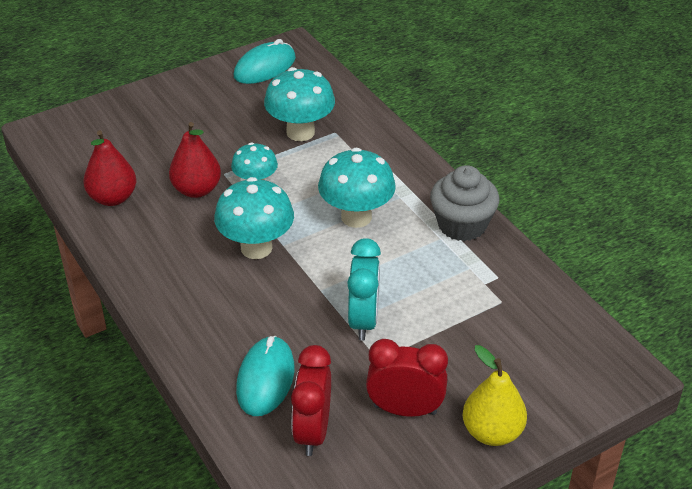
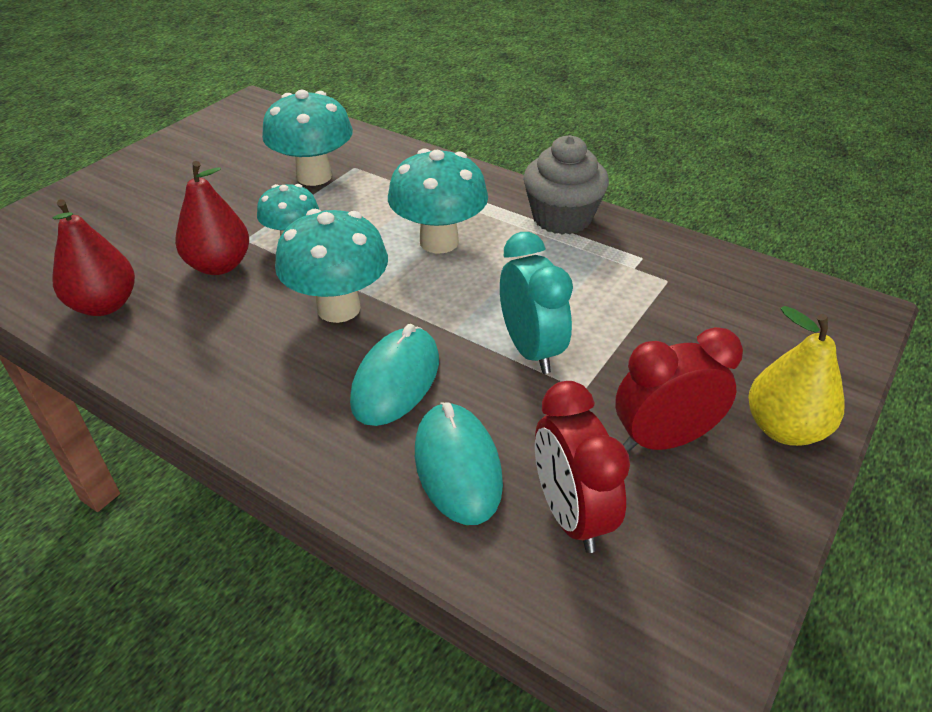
camera: 25 degrees left, 0 degrees up
turquoise mouse [234,39,296,84] -> turquoise mouse moved to [350,324,439,426]

